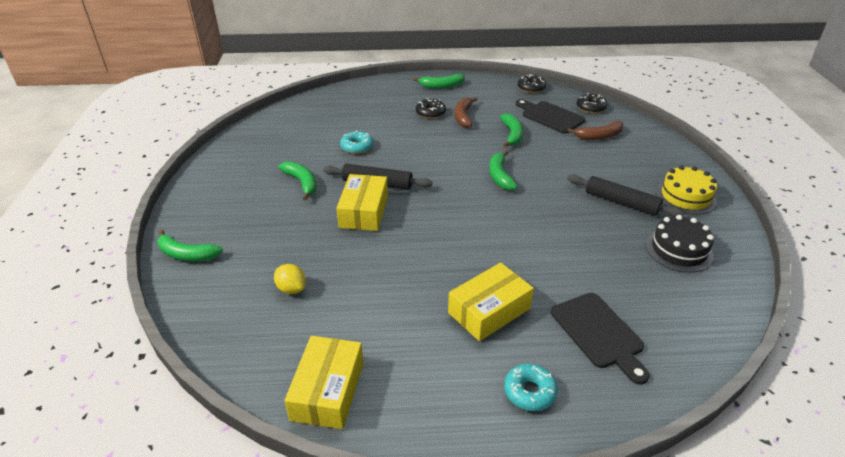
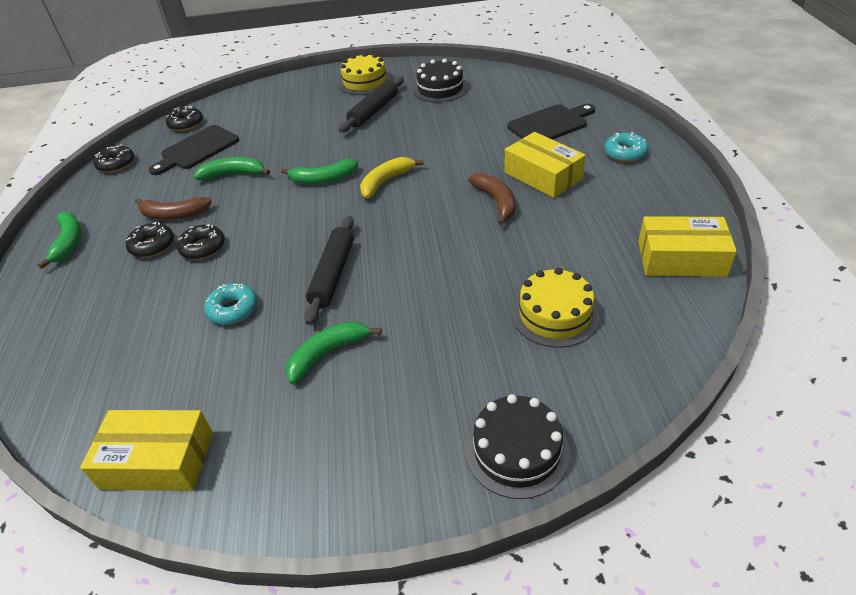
camera: 90 degrees left, 5 degrees up
green banana [157,230,223,261] -> black cake [465,394,570,499]
yellow lemon [274,264,306,294] -> yellow cake [512,268,599,348]
yellow box [336,174,388,231] -> yellow box moved to [80,410,213,491]
brown banana [567,121,623,140] -> brown banana moved to [468,173,515,225]
none -> black donut [177,224,225,260]
none -> yellow banana [360,157,424,199]

